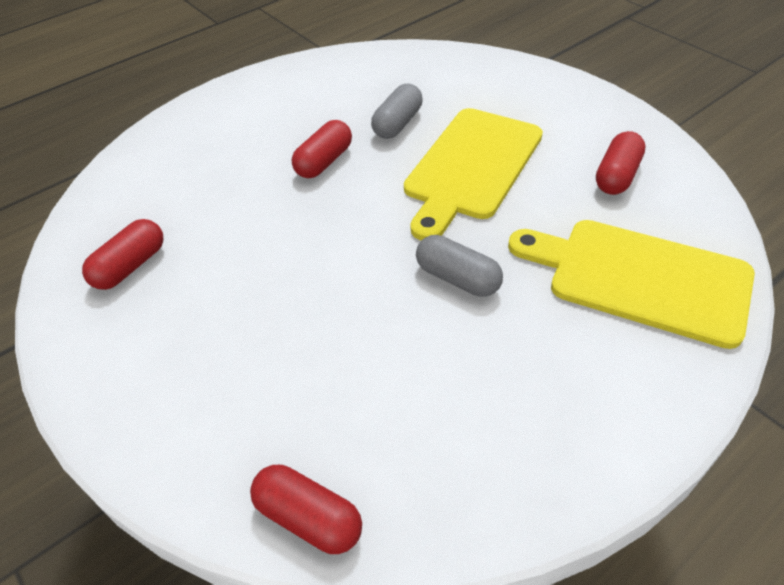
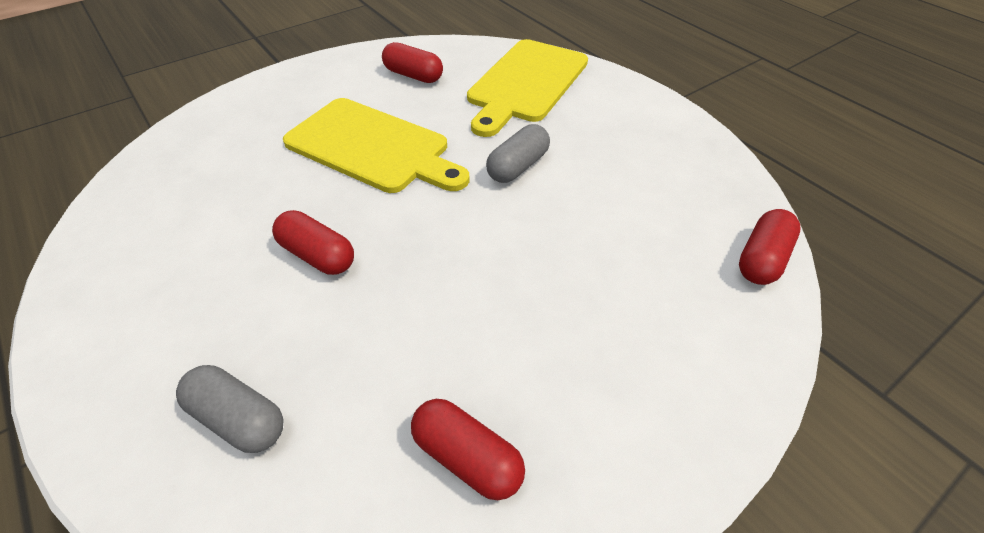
camera: 90 degrees left, 0 degrees up
grey capsule [371,84,423,139] -> grey capsule moved to [176,365,284,453]

